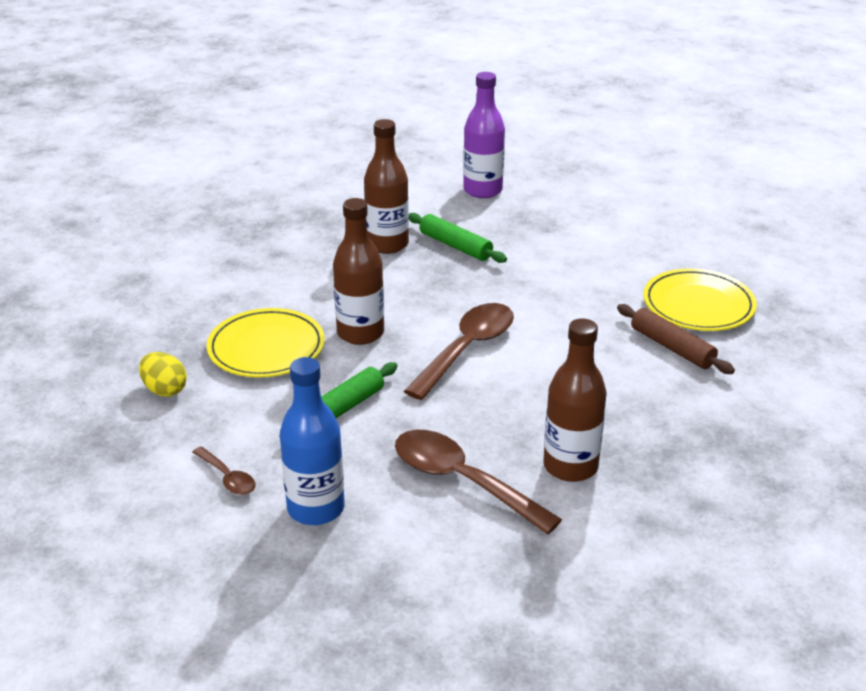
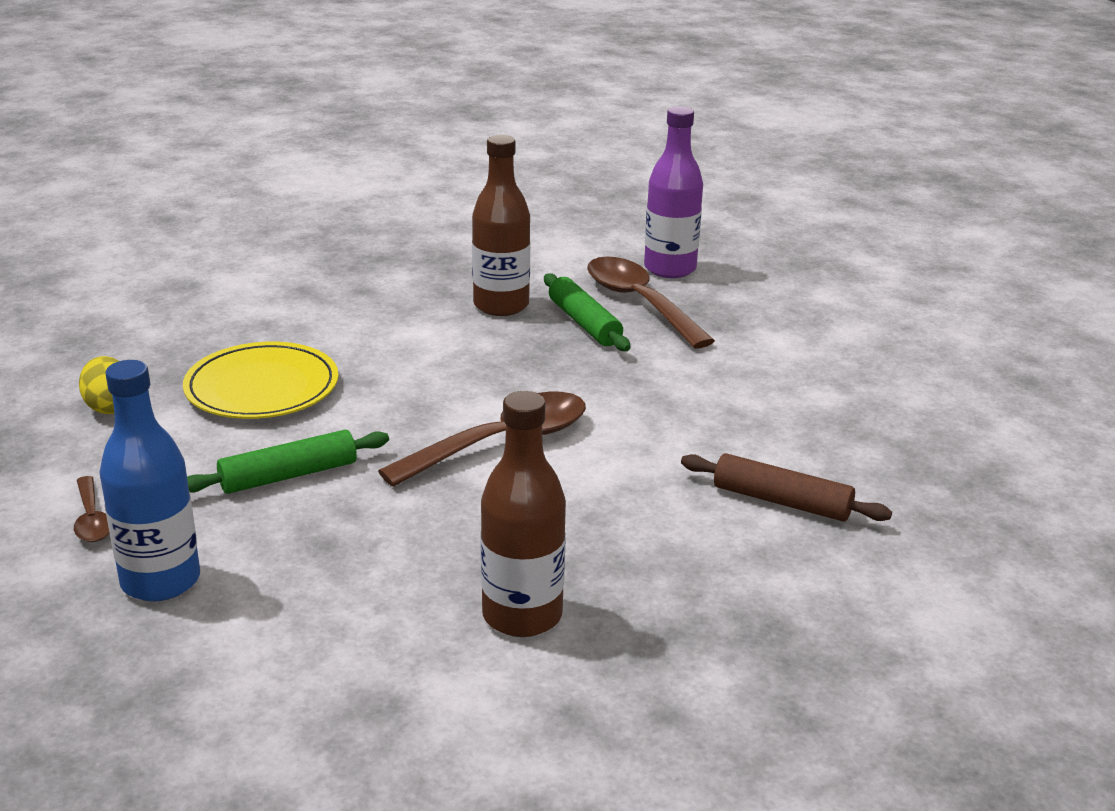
camera: 20 degrees right, 5 degrees down
brown bottle [333,198,384,345] -> none
brown spoon [395,430,562,535] -> brown spoon moved to [587,256,715,348]
brown rolling pin [617,304,735,374] -> brown rolling pin turned 45 degrees counterclockwise [681,453,892,522]
yellow plate [643,268,757,331] -> none

